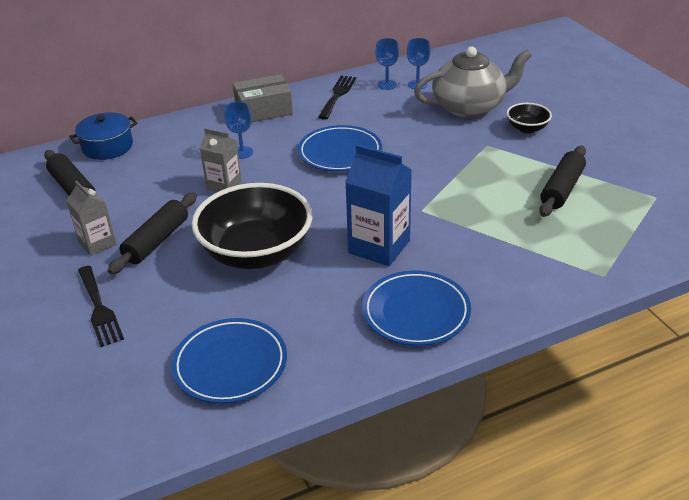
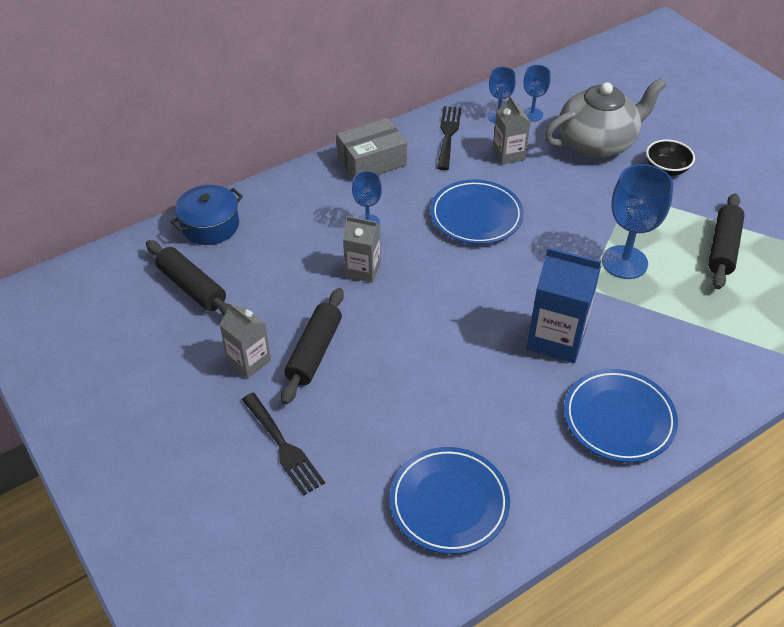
camera: 10 degrees left, 10 degrees up
black bowl [192,183,312,269] -> none
none -> grey carton [493,96,530,164]
none -> blue goblet [602,164,673,279]

